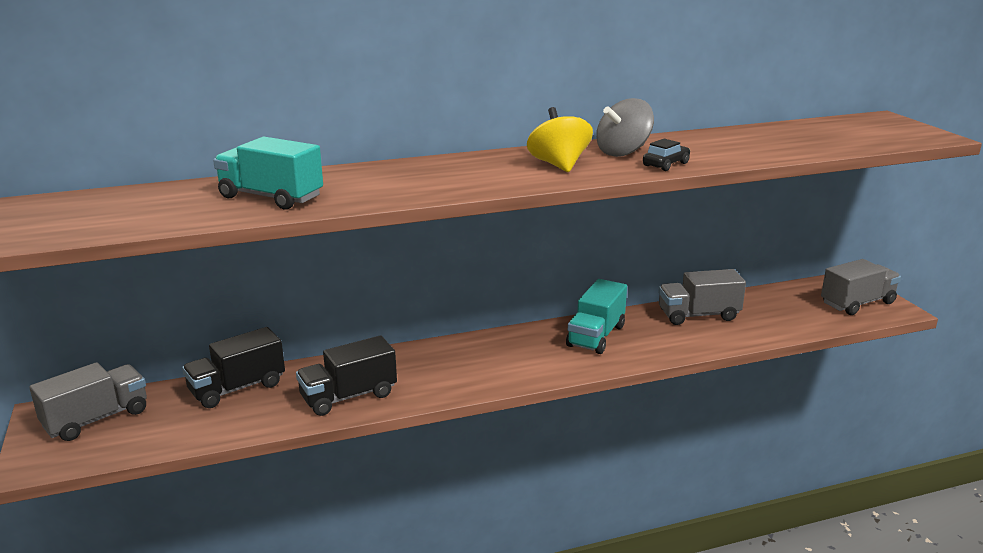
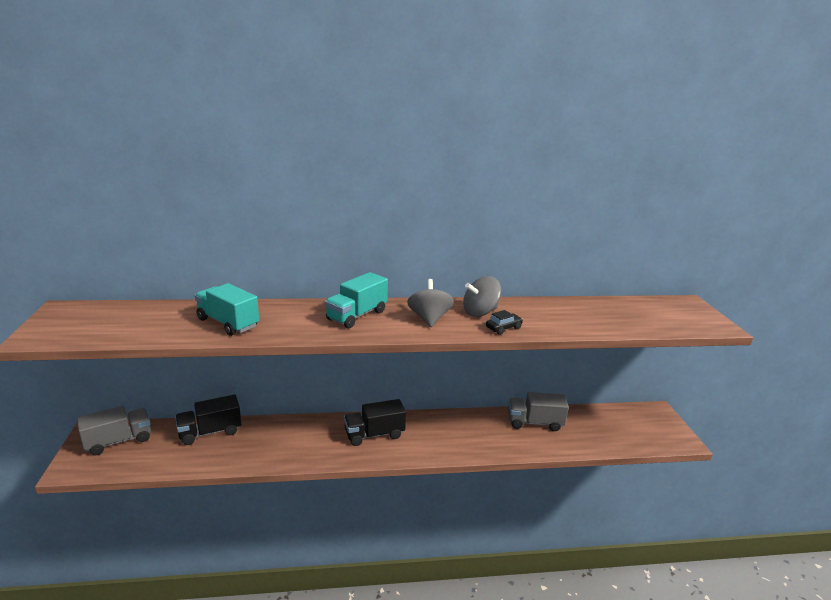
camera: 10 degrees right, 0 degrees up
black truck [296,336,397,416] -> black truck moved to [344,399,406,446]
yellow spinning top [527,107,593,172] -> grey spinning top [407,279,454,327]
turquoise truck [566,279,627,354] -> turquoise truck moved to [325,272,388,328]
grey truck [821,259,901,315] -> none

